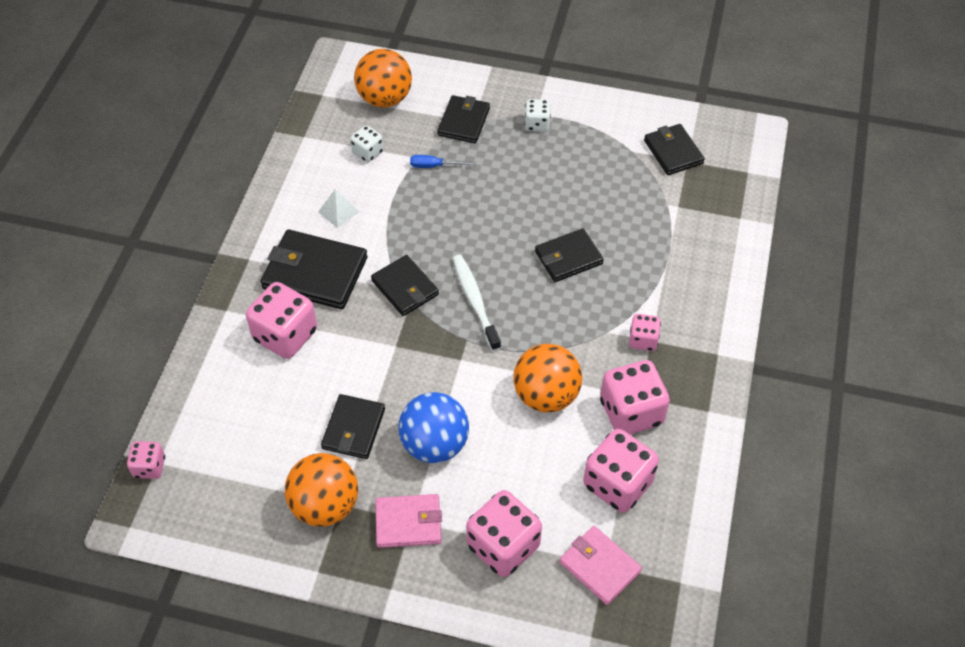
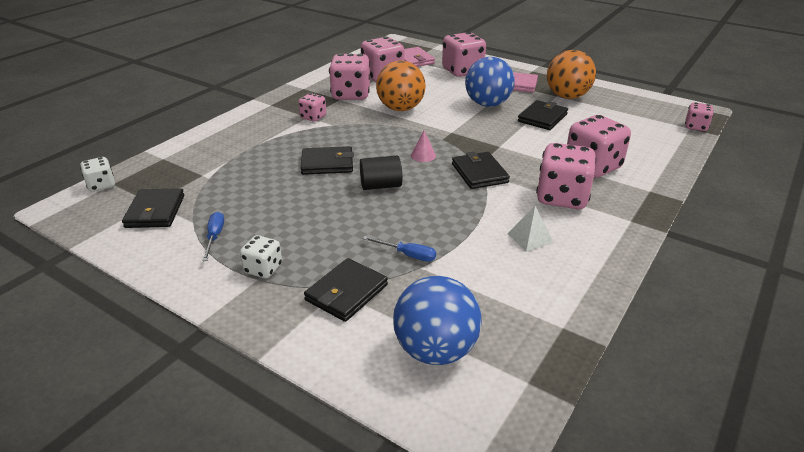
camera: 160 degrees left, 20 degrees down
black wallet [260,229,368,309] -> pink dice [536,143,596,209]
white dice [350,125,383,162] -> white dice moved to [80,157,115,192]
orange ball [354,49,412,108] -> blue ball [393,276,482,365]
white toothbrush [453,255,501,351] -> pink cone [411,131,436,162]
none -> blue screwdriver [202,212,224,261]
none -> black cylinder [360,156,402,190]

